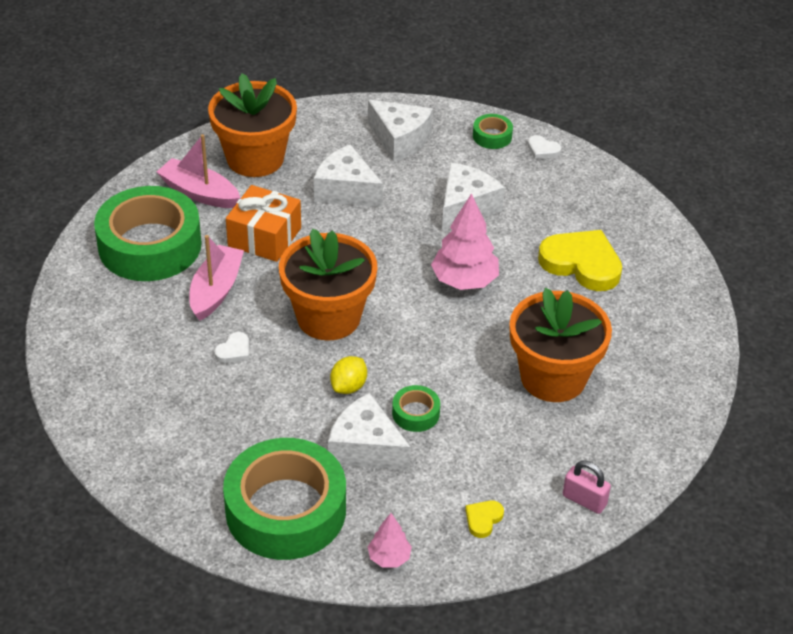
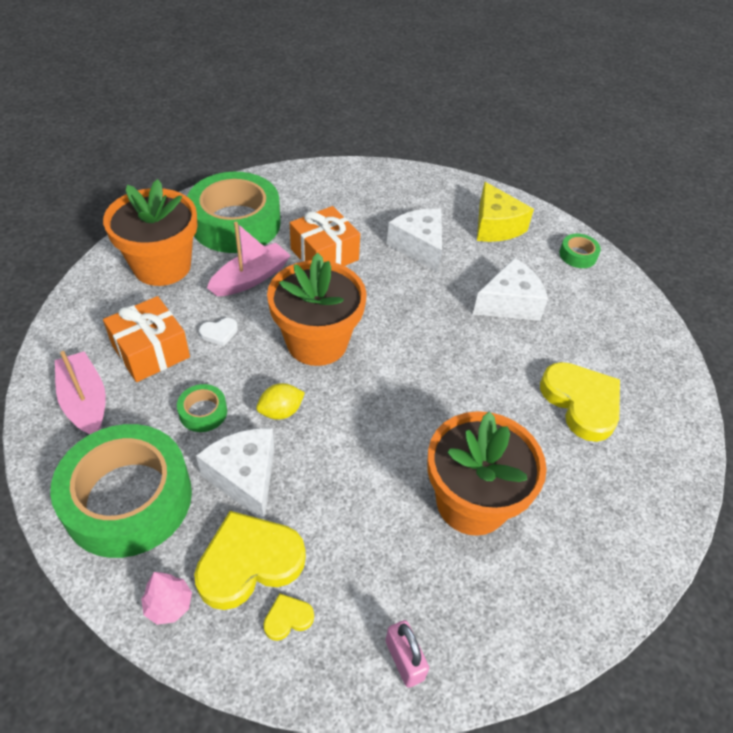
camera: 30 degrees right, 5 degrees up
pink boat [157,134,240,208] -> pink boat moved to [55,351,106,434]
orange flower pot [208,73,297,177] -> orange flower pot moved to [103,179,198,286]
white cheese [368,100,433,162] -> yellow cheese [477,182,534,242]
green tape [392,385,440,432] -> green tape moved to [177,384,227,432]
pink tree [431,193,499,290] -> none
white heart [528,135,561,159] -> none
none -> orange gift [103,296,190,382]
none -> yellow heart [194,511,306,610]

